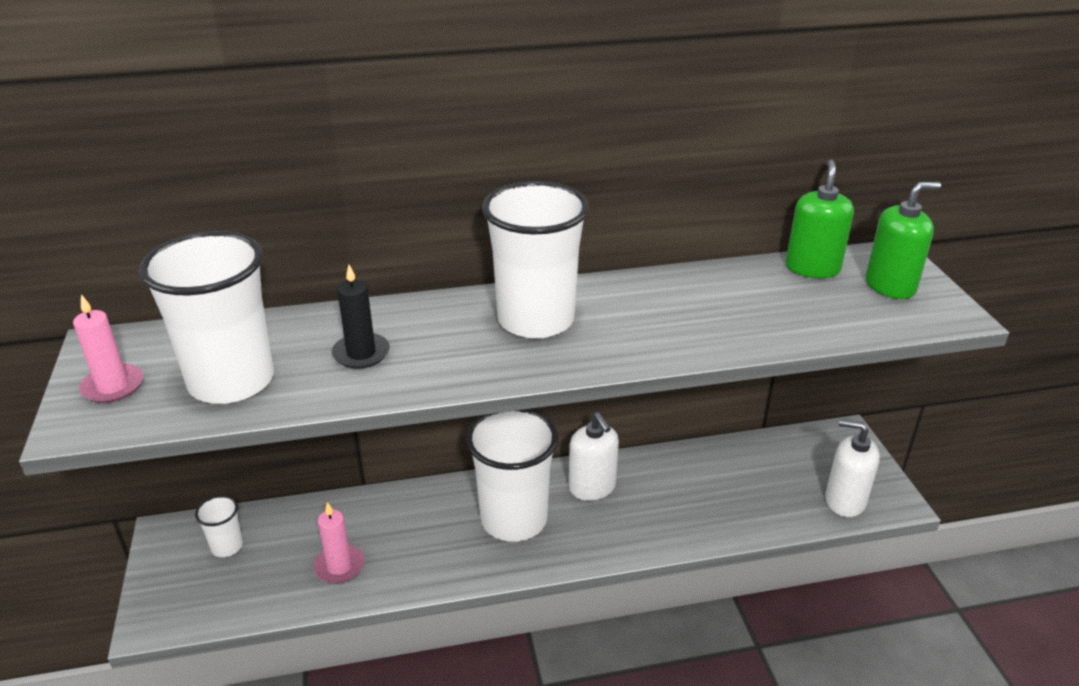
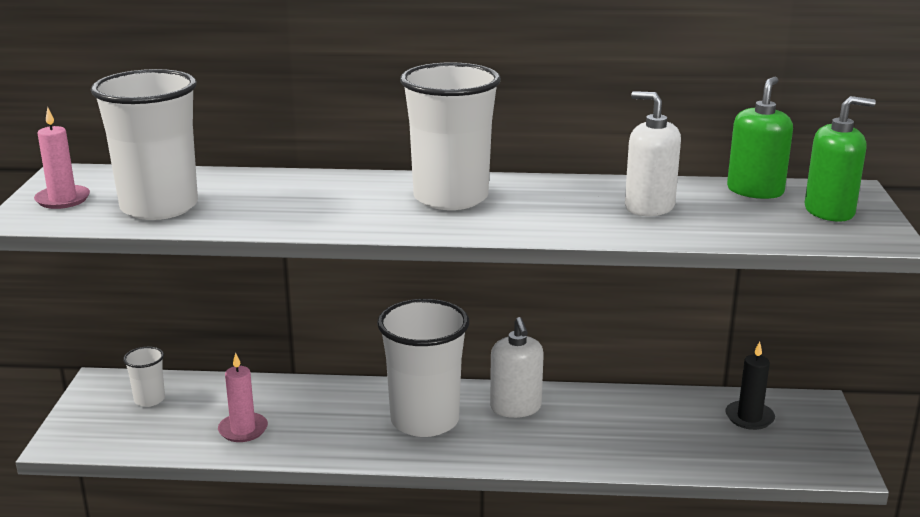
camera: 15 degrees right, 10 degrees down
black candle [332,265,390,369] -> black candle moved to [725,342,775,430]
white soap dispenser [825,419,880,517] -> white soap dispenser moved to [625,91,681,216]

